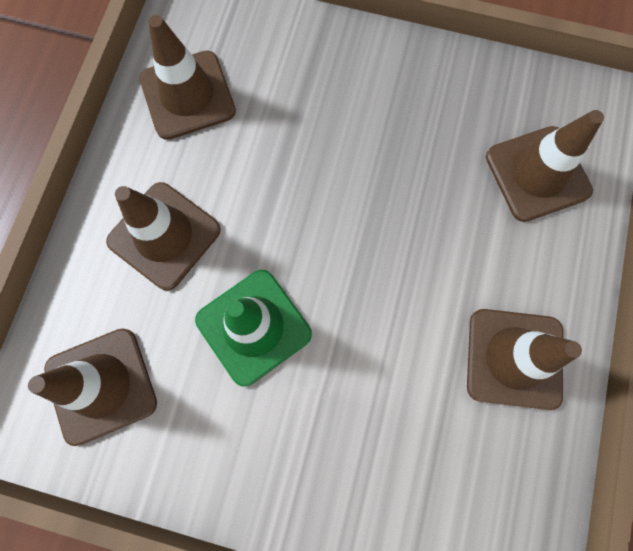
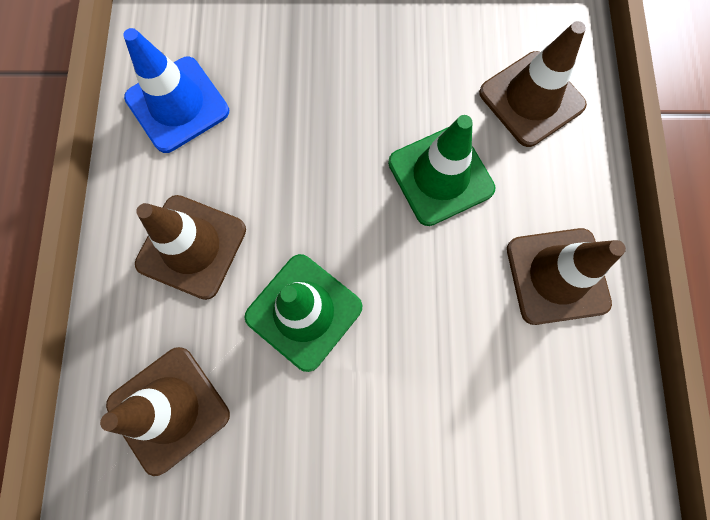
camera: 15 degrees left, 0 degrees up
brown traffic cone [139,15,236,140] -> blue traffic cone [123,28,229,153]
none -> green traffic cone [388,115,495,226]

